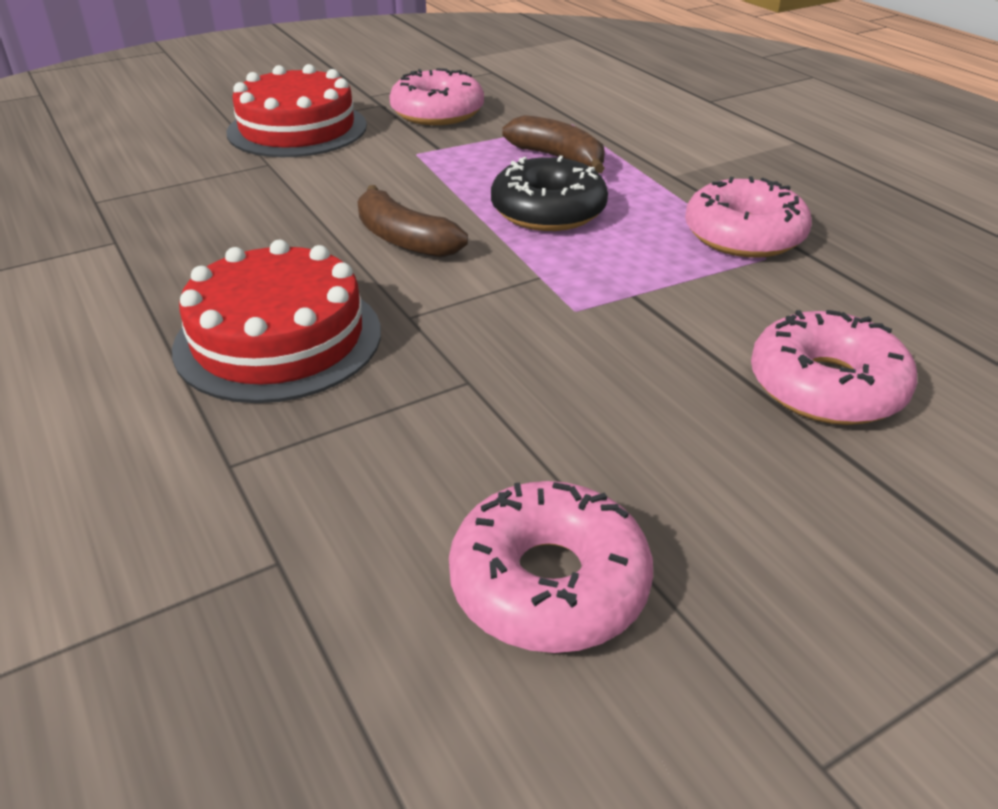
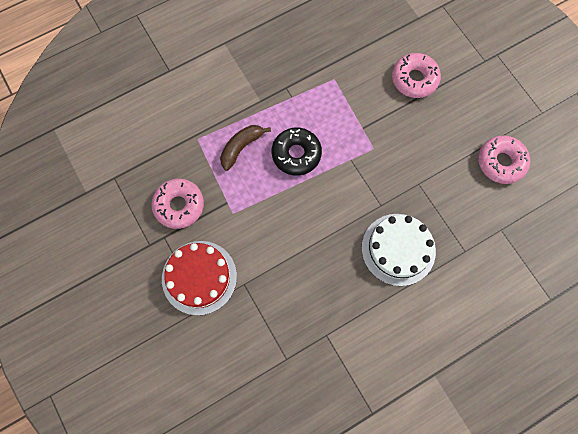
camera: 90 degrees left, 35 degrees up
red cake [172,240,381,403] -> white cake [362,214,436,286]
brown banana [358,185,468,258] -> none
pink donut [685,176,812,258] -> none

